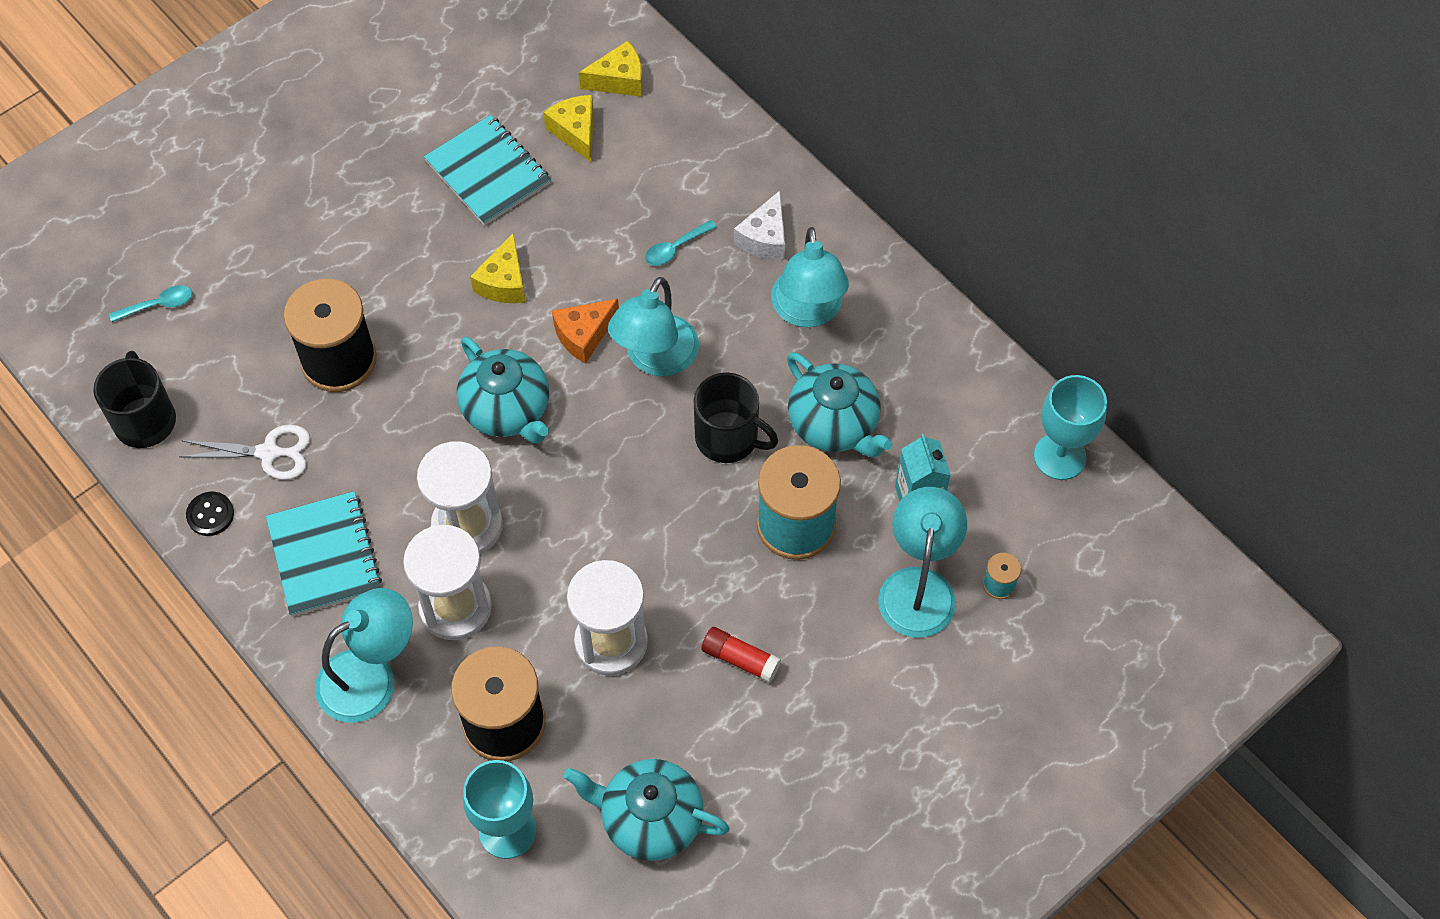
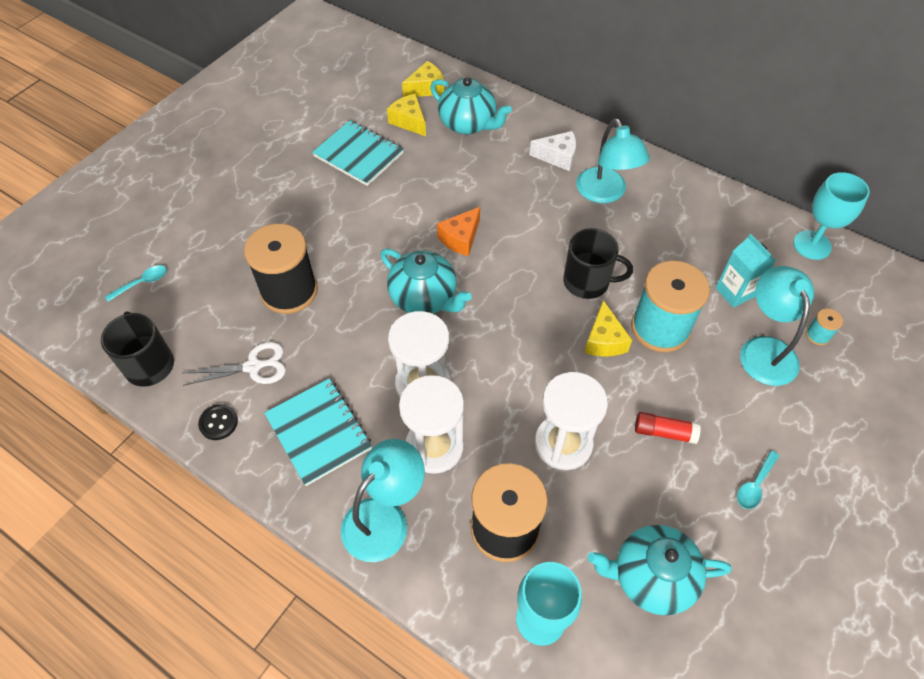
camera: 15 degrees left, 5 degrees down
yellow cheese [470,232,526,303] -> yellow cheese moved to [584,300,632,357]
turquoise lamp [608,277,699,376] -> none
turquoise spoon [645,220,717,266] -> turquoise spoon moved to [737,450,779,509]
white cheese [734,191,785,260] -> white cheese turned 90 degrees counterclockwise [529,131,576,171]
turquoise teapot [787,352,892,457] -> turquoise teapot moved to [430,77,512,135]

